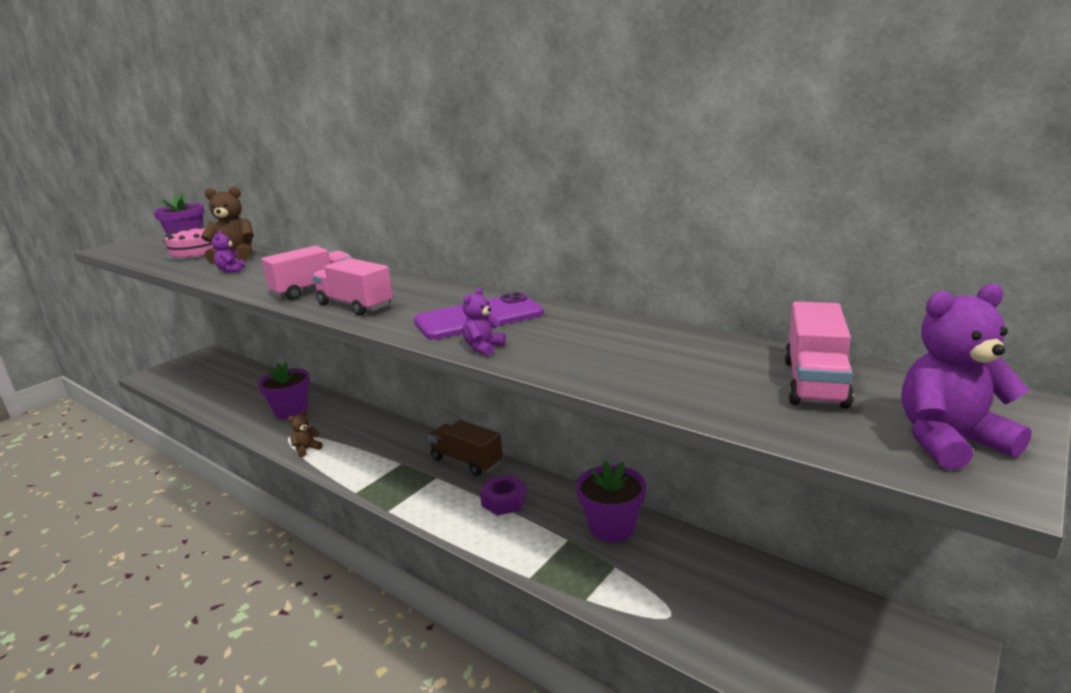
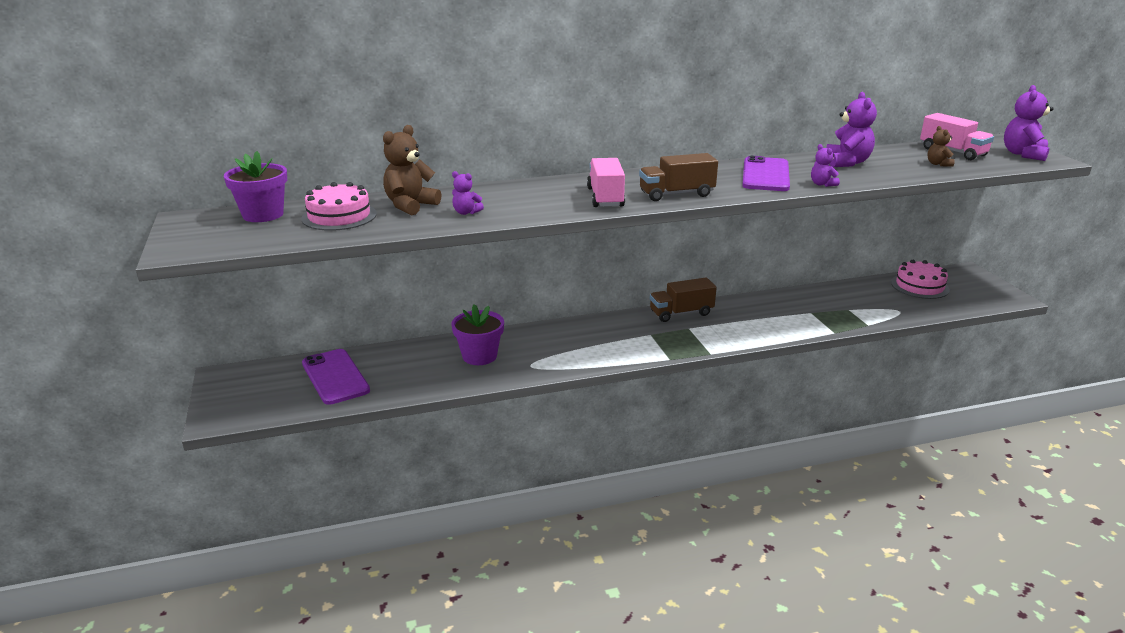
camera: 55 degrees left, 5 degrees up
brown teddy bear [288,411,323,457] -> brown teddy bear moved to [927,126,955,167]
pink truck [312,258,393,316] -> brown truck [639,153,718,201]
purple nut [480,474,527,516] -> none
purple flower pot [576,461,646,542] -> none
none -> purple phone [302,349,370,405]
none -> purple teddy bear [826,92,877,167]
none -> pink cake [891,260,950,299]

